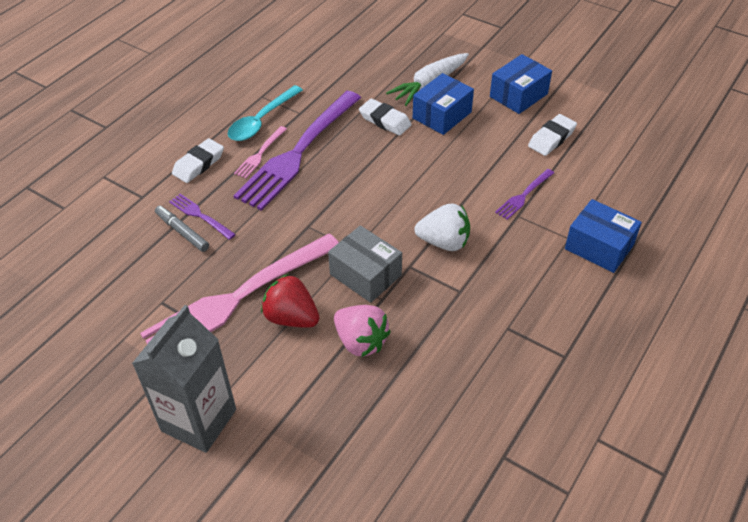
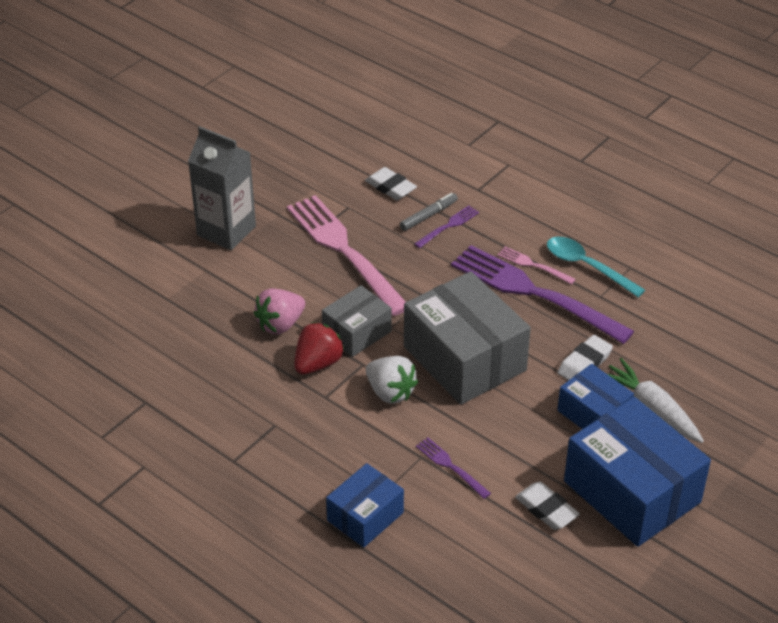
camera: 95 degrees right, 5 degrees down
white eraser [172,138,224,183] -> white eraser moved to [365,167,417,200]
red strawberry [261,274,319,328] -> red strawberry moved to [294,322,345,374]
white strawberry [415,204,470,251] -> white strawberry turned 60 degrees counterclockwise [366,356,418,404]
blue box [490,54,552,114] -> blue box [564,397,711,547], size x1.81
none -> grey box [404,271,531,405]

